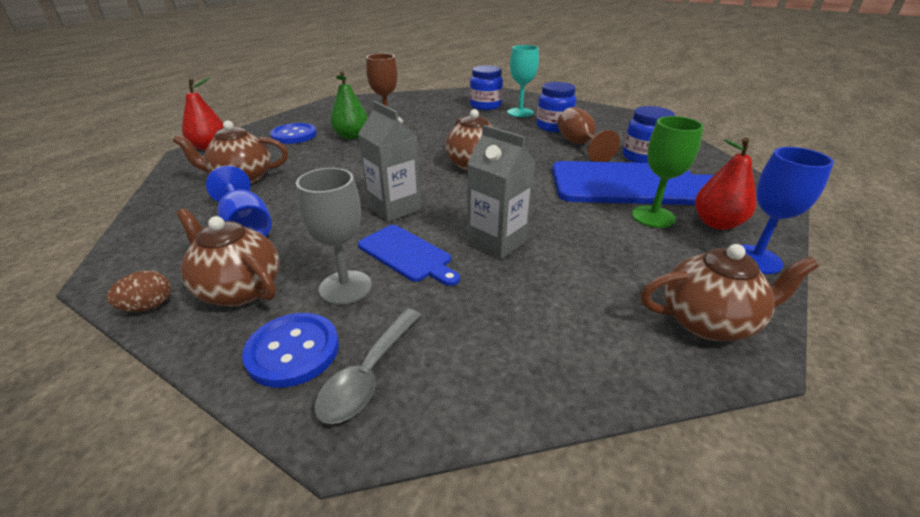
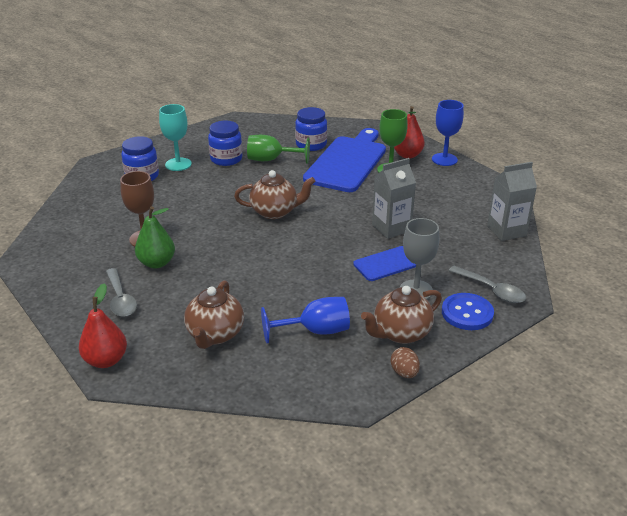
camera: 70 degrees left, 0 degrees up
blue button [270,123,317,144] -> grey spoon [106,268,137,317]
grey carton [358,101,421,222] -> grey carton moved to [487,162,537,241]
brown goblet [557,107,620,162] -> green goblet [247,135,310,164]
brown teapot [641,244,819,341] -> none

